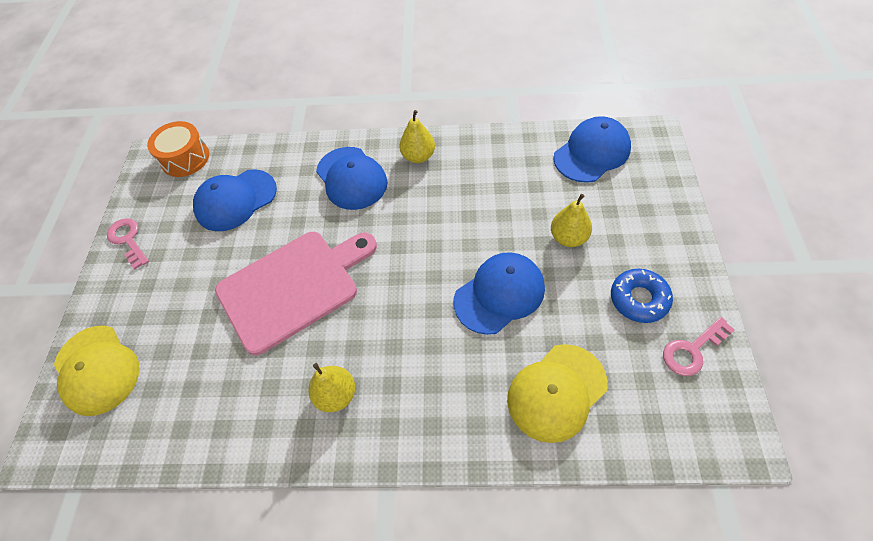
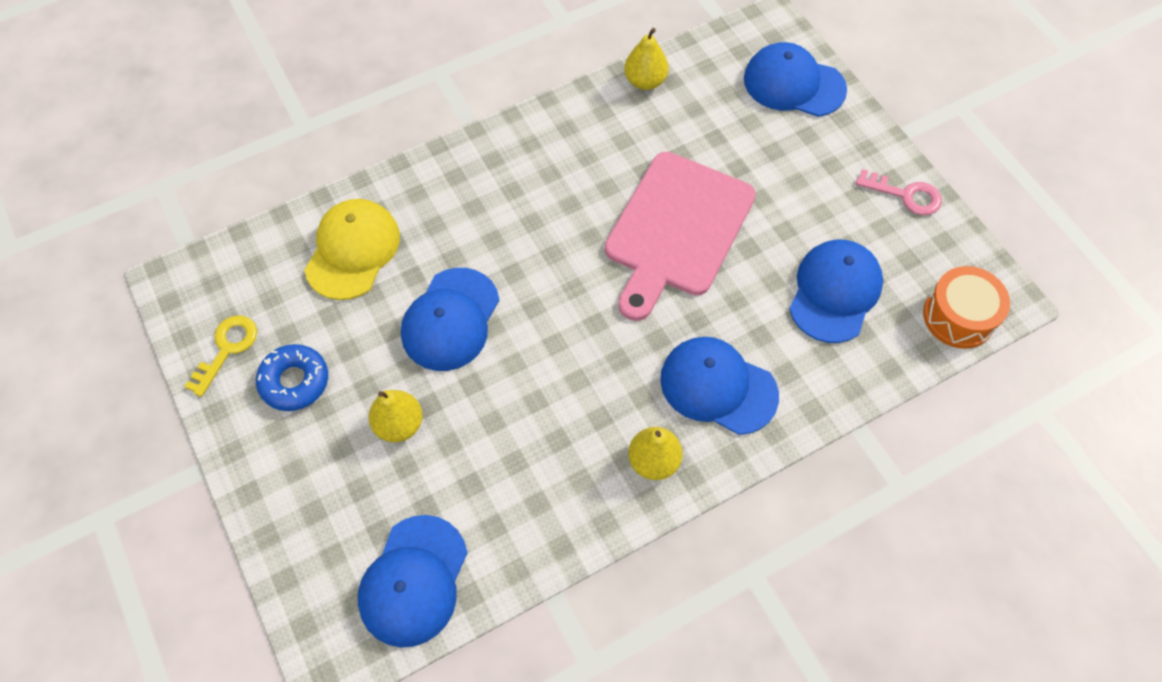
camera: 145 degrees right, 5 degrees up
yellow cap [54,326,139,416] -> blue cap [744,42,847,117]
yellow pear [308,363,355,412] -> yellow pear moved to [624,28,669,90]
pink key [663,317,735,376] -> yellow key [184,315,257,397]

